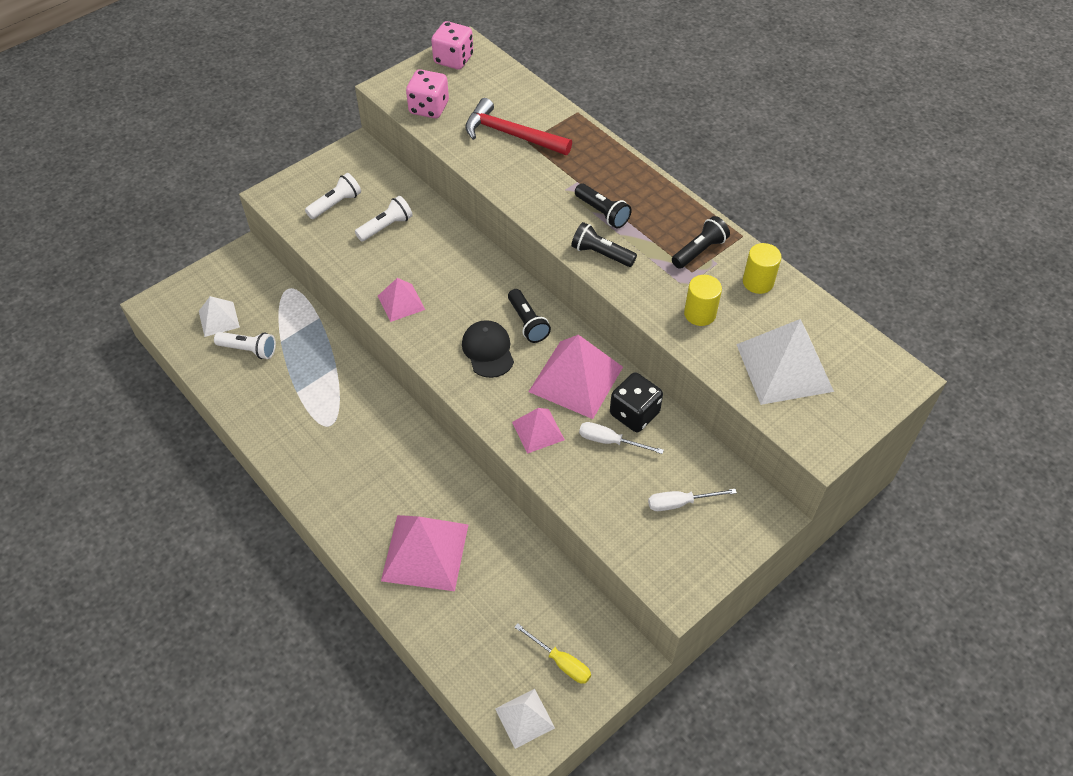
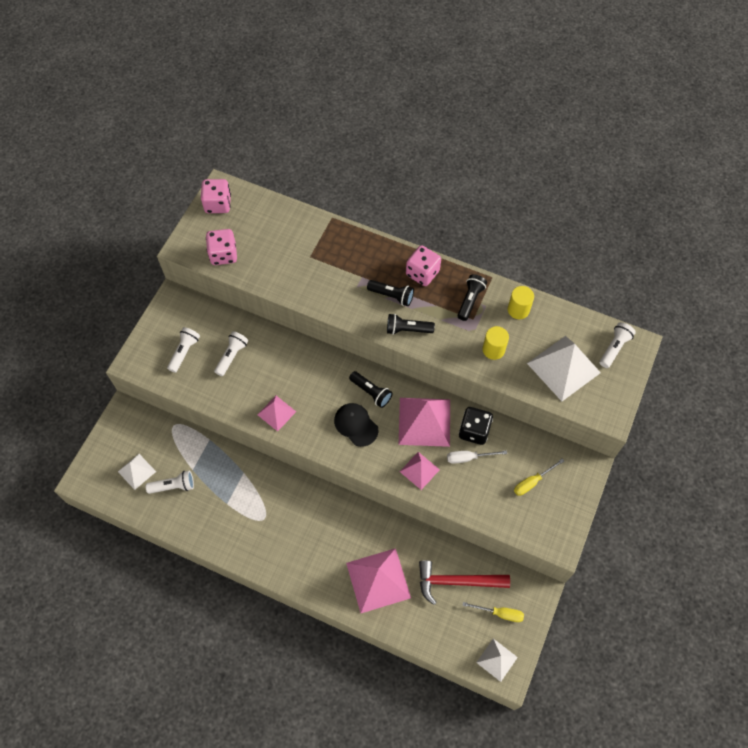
camera: 25 degrees left, 10 degrees up
red hammer [465,98,572,155] -> red hammer moved to [419,560,510,605]
white screwdriver [648,489,737,511] -> yellow screwdriver [514,459,564,496]
none -> pink dice [406,245,441,286]
none -> white flashlight [599,322,636,368]

